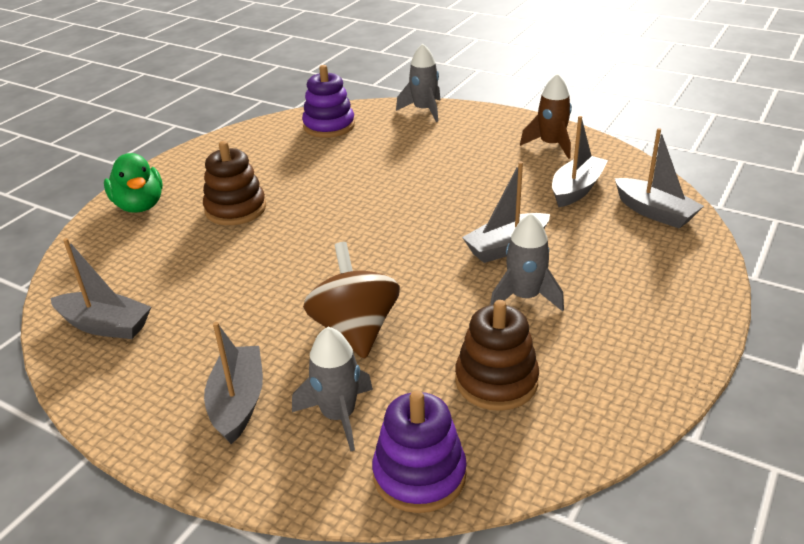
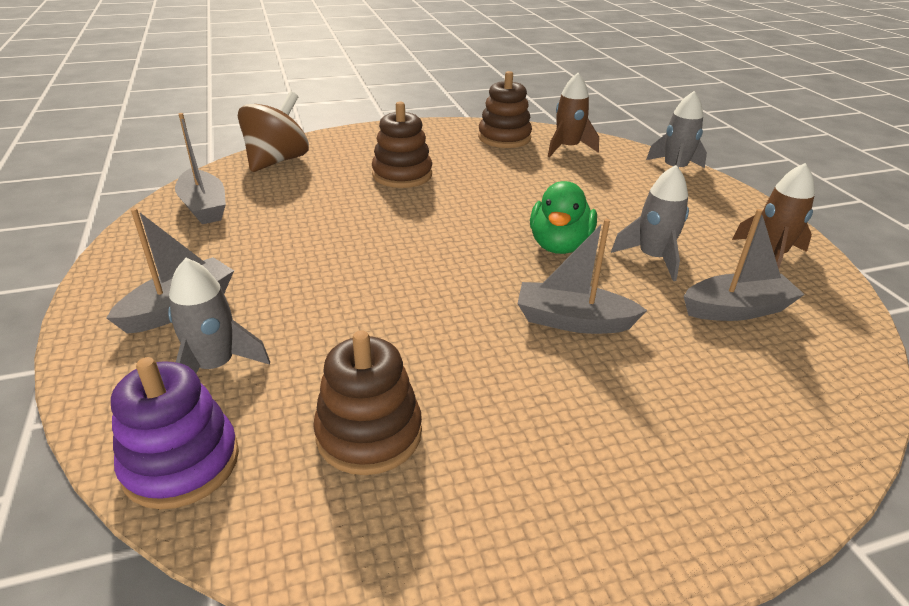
camera: 40 degrees right, 0 degrees up
green duck [104,153,163,213] -> green duck moved to [530,181,597,254]
purple stacking toy [302,65,355,138] -> brown rocket [548,73,599,157]
brown spinning top [303,242,400,359] -> brown spinning top moved to [238,91,309,172]
grey rocket [490,213,564,311] -> grey rocket moved to [611,165,689,281]
grey boat [615,128,704,228] -> none
none -> brown stacking toy [478,71,532,148]

